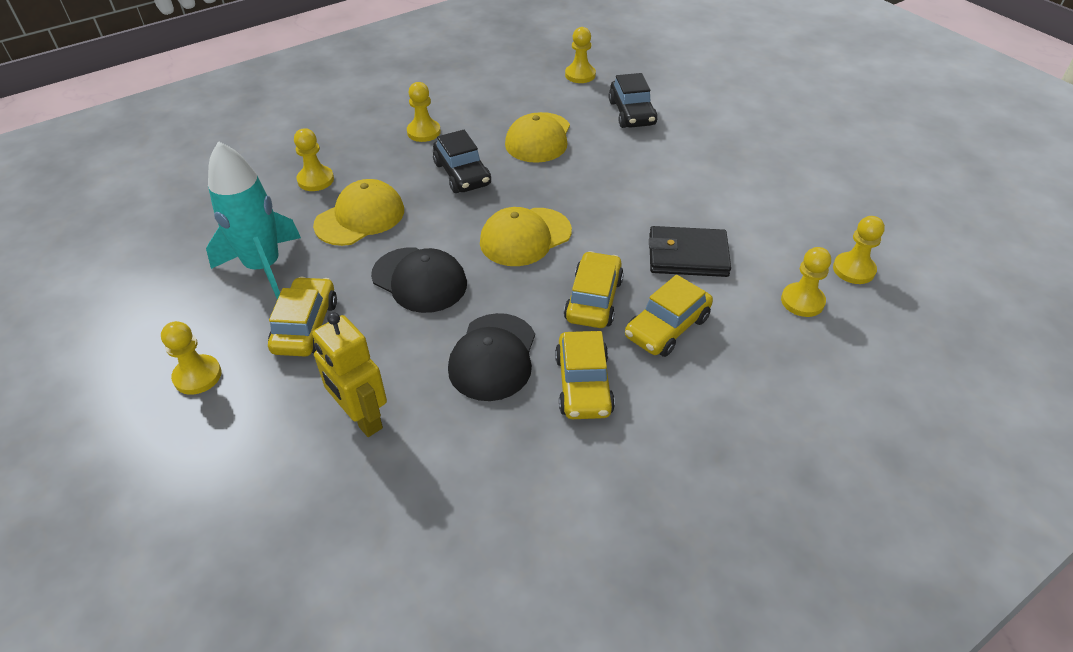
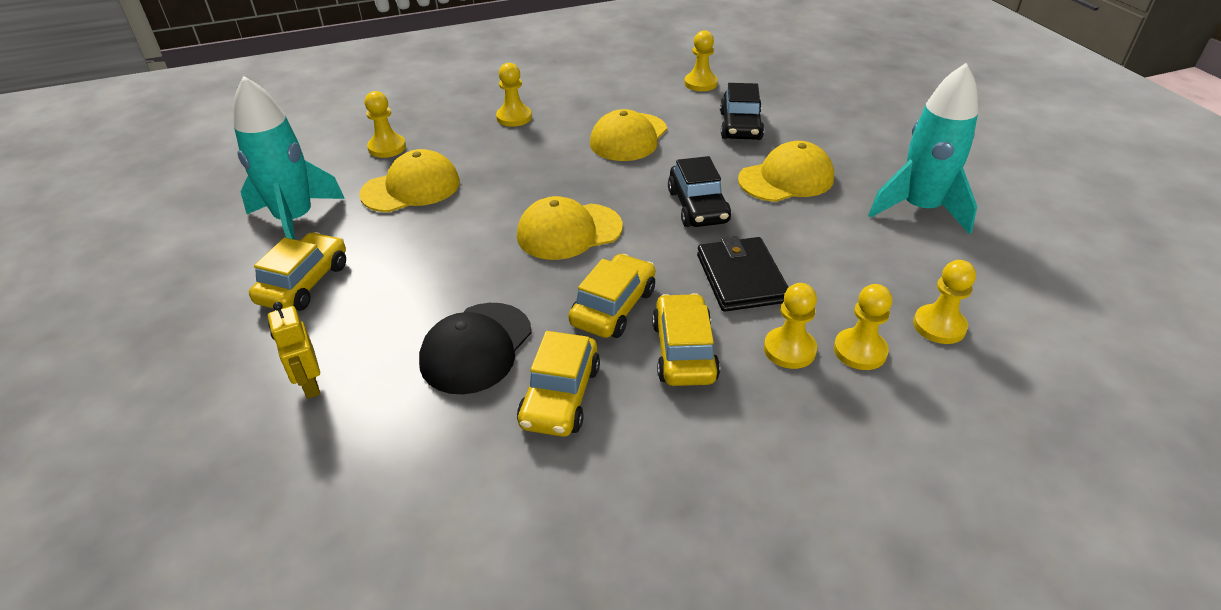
camera: 15 degrees right, 5 degrees down
yellow pawn [161,321,221,395] -> yellow pawn moved to [764,283,817,369]
yellow robot [312,312,387,437] -> yellow robot [268,302,320,399], size x0.66
black cap [371,247,467,313] -> none
black car [433,130,491,193] -> black car moved to [668,156,731,227]
yellow car [625,275,713,357] -> yellow car turned 120 degrees clockwise [652,293,720,386]
black wallet [649,226,731,277] -> black wallet turned 60 degrees clockwise [697,236,789,312]
none -> yellow cap [738,141,834,202]
none -> turquoise rocket [868,63,978,234]

